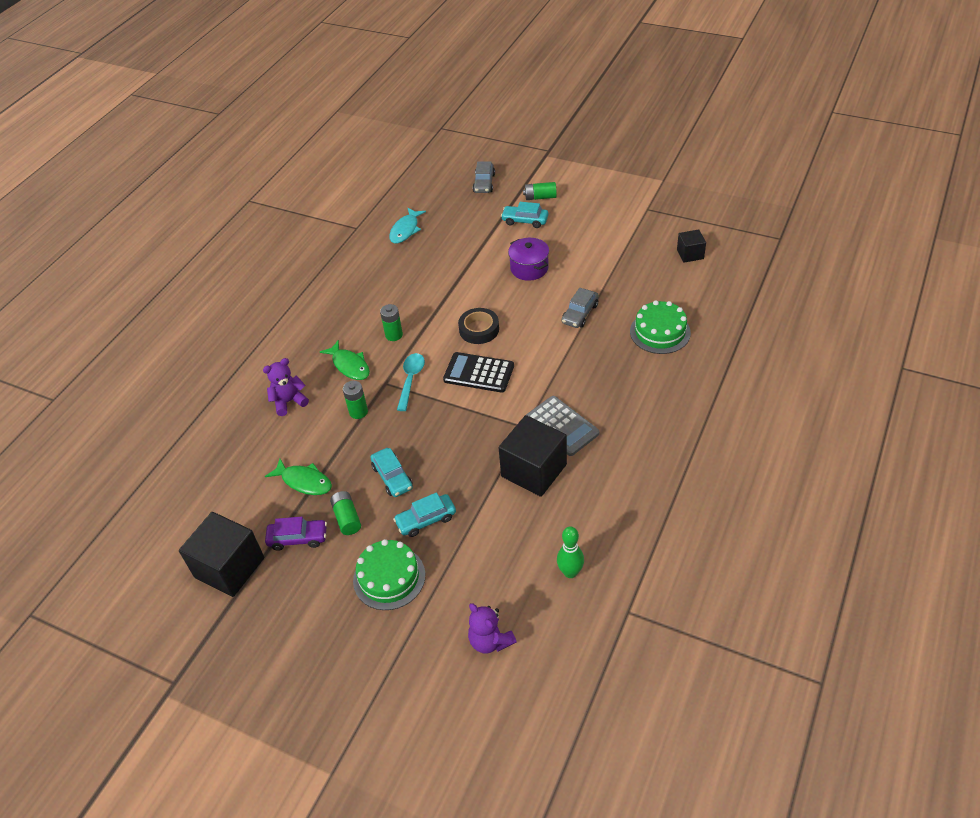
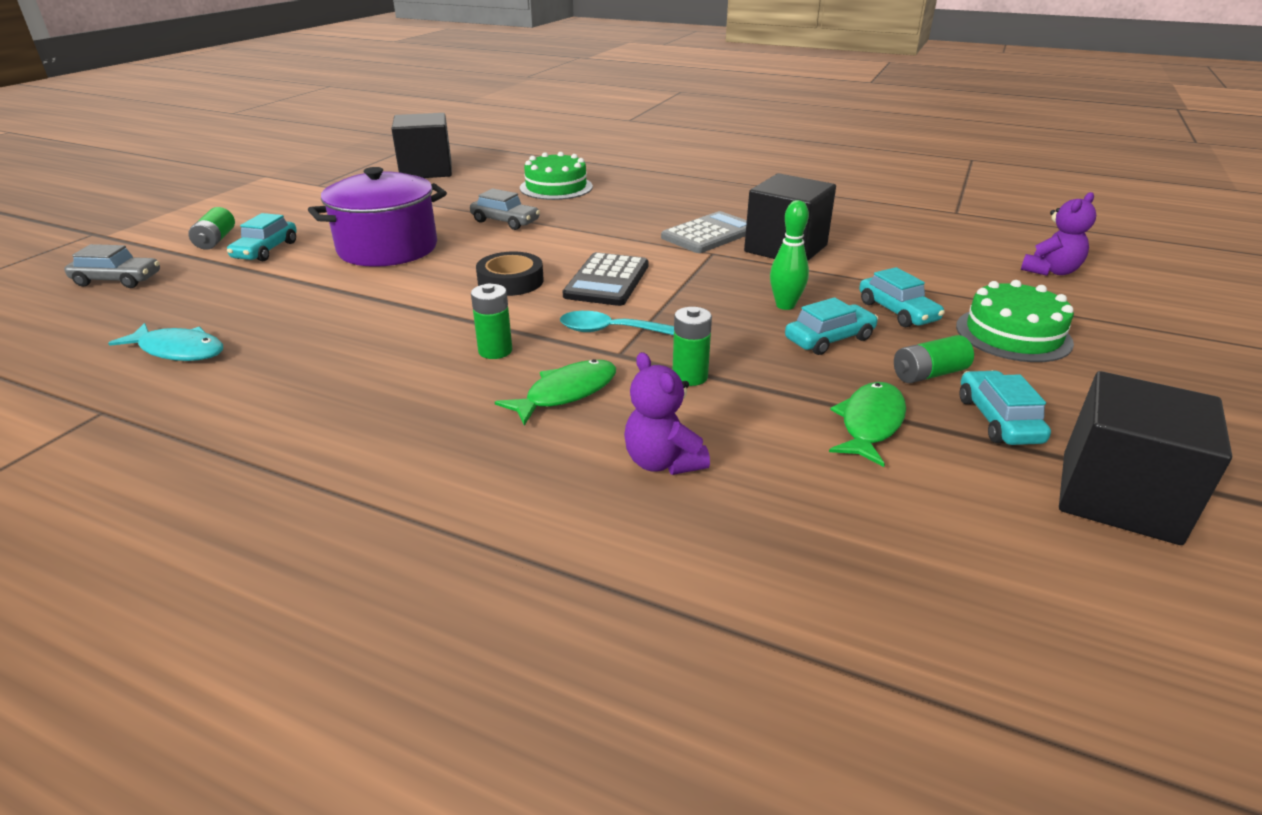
camera: 95 degrees left, 15 degrees down
purple car [265,517,327,551] -> turquoise car [960,370,1051,445]
purple pot [508,238,549,281] -> purple pot [308,167,447,267], size x1.63
green bowling pin [557,526,584,578] -> green bowling pin moved to [770,200,809,310]
black cube [677,229,706,263] -> black cube [391,113,452,178], size x1.87

